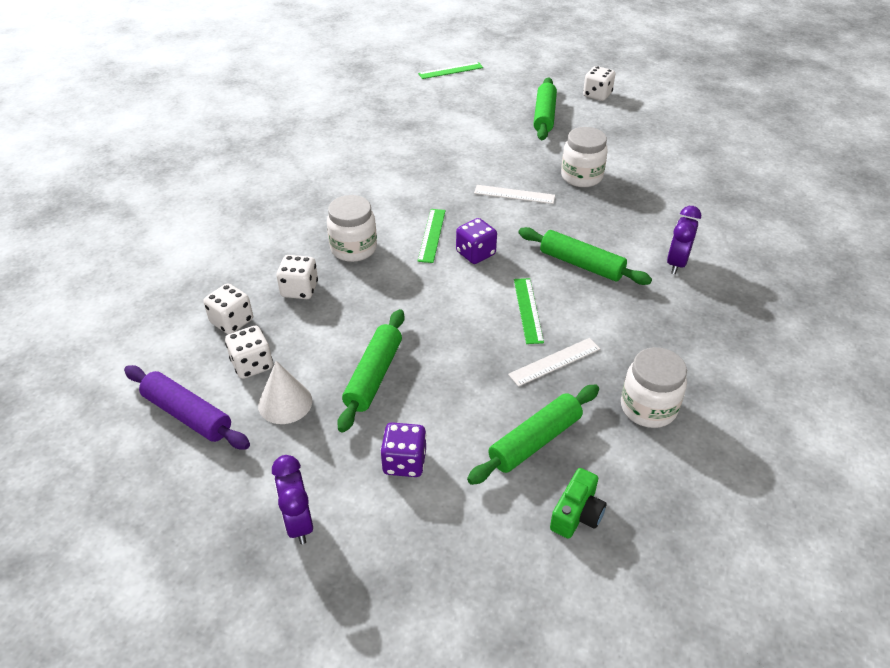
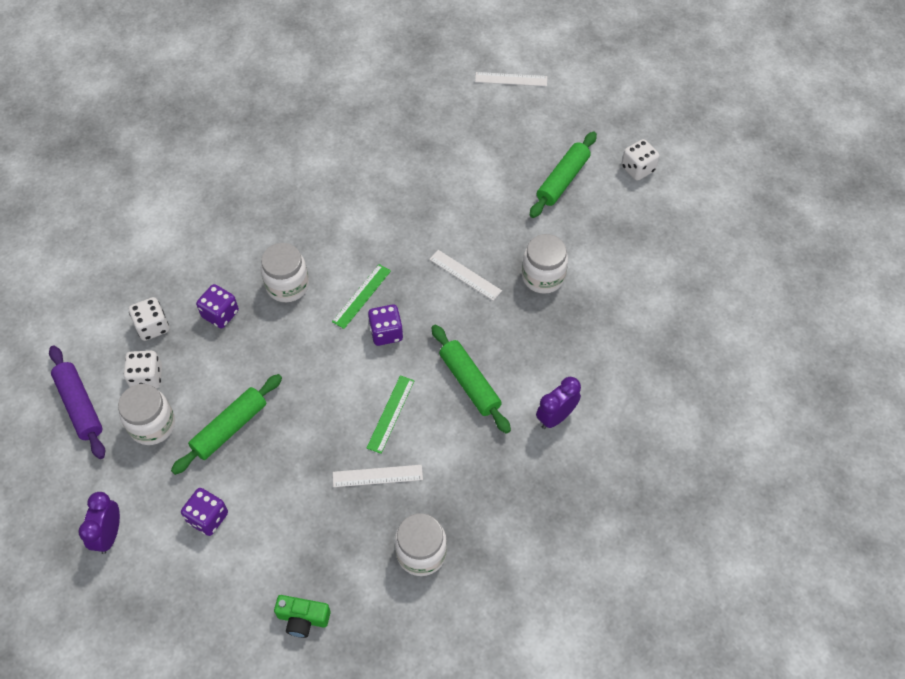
camera: 25 degrees right, 15 degrees up
white cone [258,361,312,424] -> white jar [118,384,175,445]
white dice [276,255,318,299] -> purple dice [196,284,239,328]
green ruler [418,62,483,79] -> white ruler [475,72,547,86]
green rolling pin [467,384,599,485] -> none
green camera [550,468,606,539] -> green camera turned 45 degrees clockwise [274,595,331,638]

